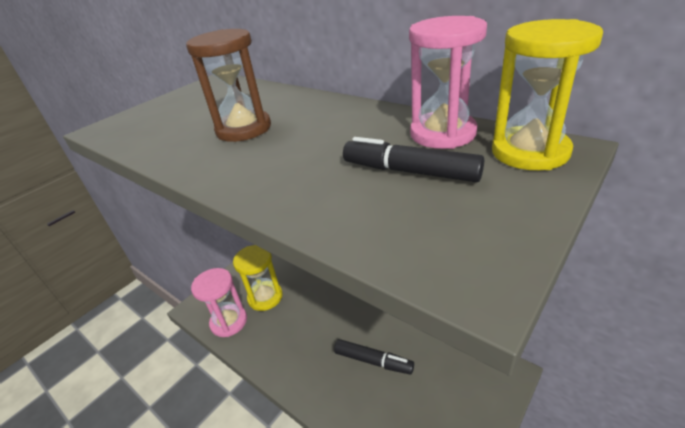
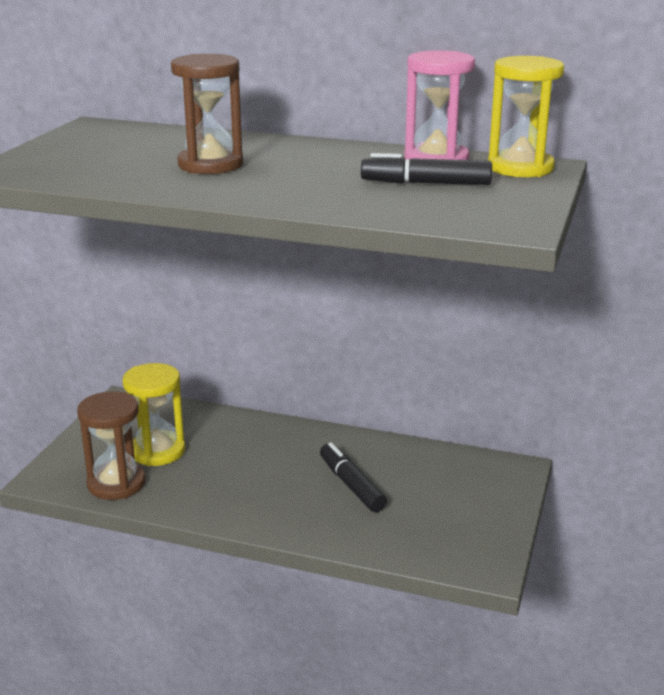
camera: 25 degrees left, 10 degrees down
pink hourglass [191,268,247,337] -> brown hourglass [77,391,145,500]
black marker [334,339,414,374] -> black marker turned 120 degrees counterclockwise [320,442,387,512]

